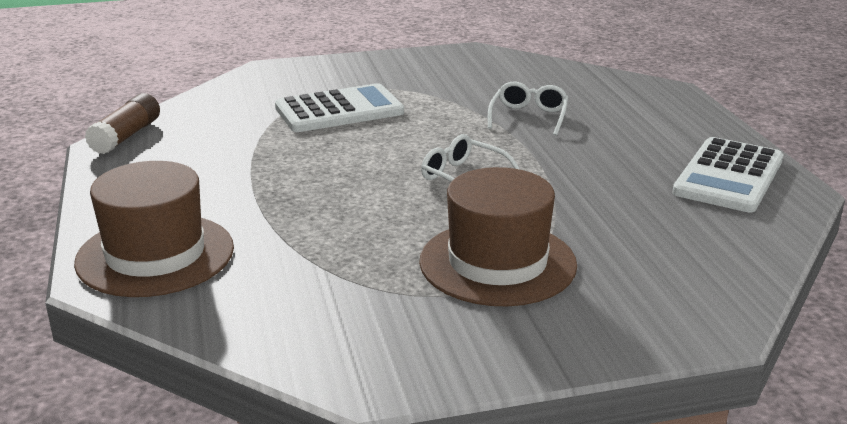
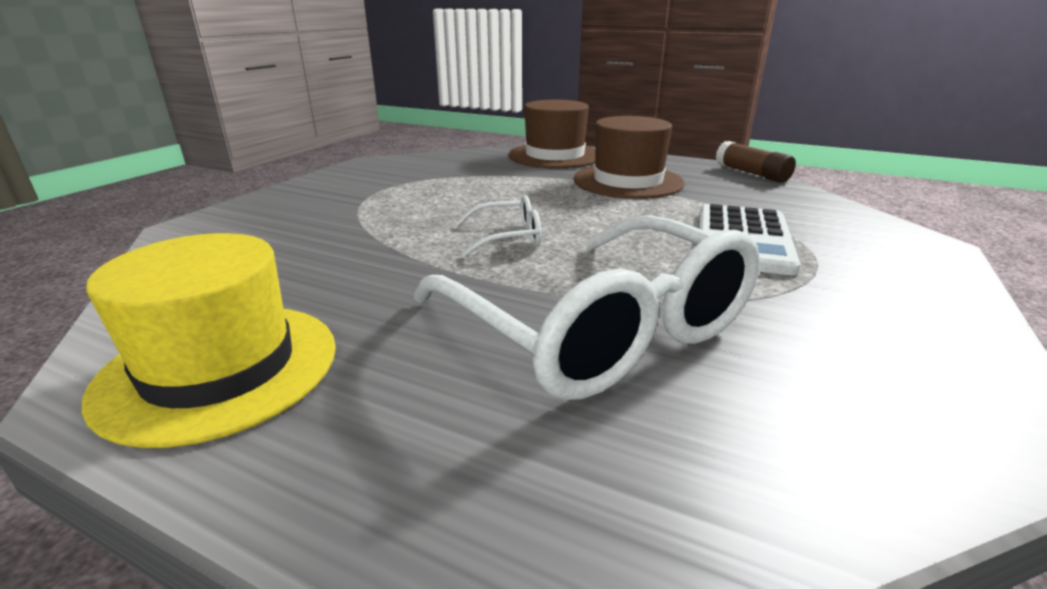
camera: 130 degrees right, 0 degrees up
brown hat [419,167,577,306] -> brown hat moved to [573,116,685,199]
white glasses [488,82,569,136] -> white glasses [414,215,760,400], size x2.29
white calculator [672,137,783,213] -> yellow hat [82,233,336,448]

